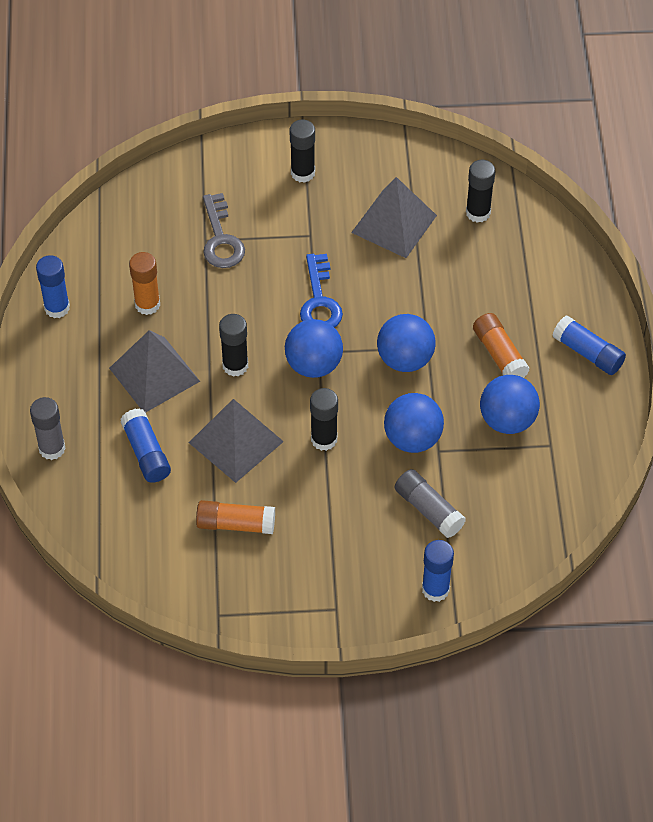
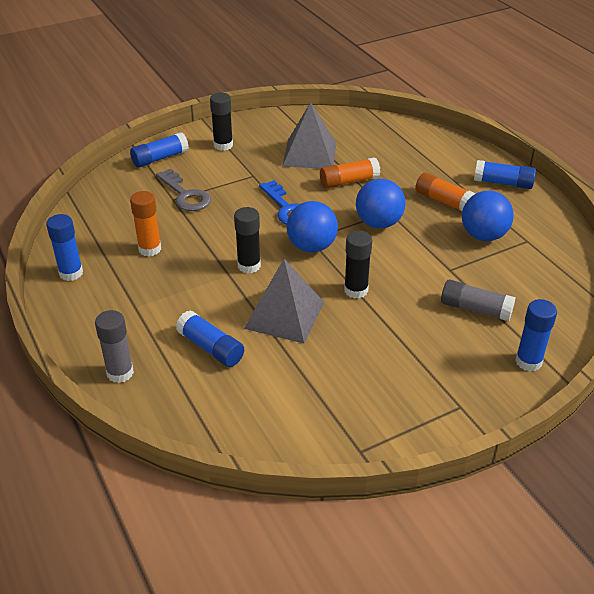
camera: 25 degrees left, 15 degrees down
grey pyramid [109,330,200,412] -> none
orange glue stick [196,500,275,534] -> orange glue stick moved to [320,157,380,188]
blue ball [384,393,444,453] -> none
black glue stick [466,160,495,223] -> none
none -> blue glue stick [130,132,189,168]

